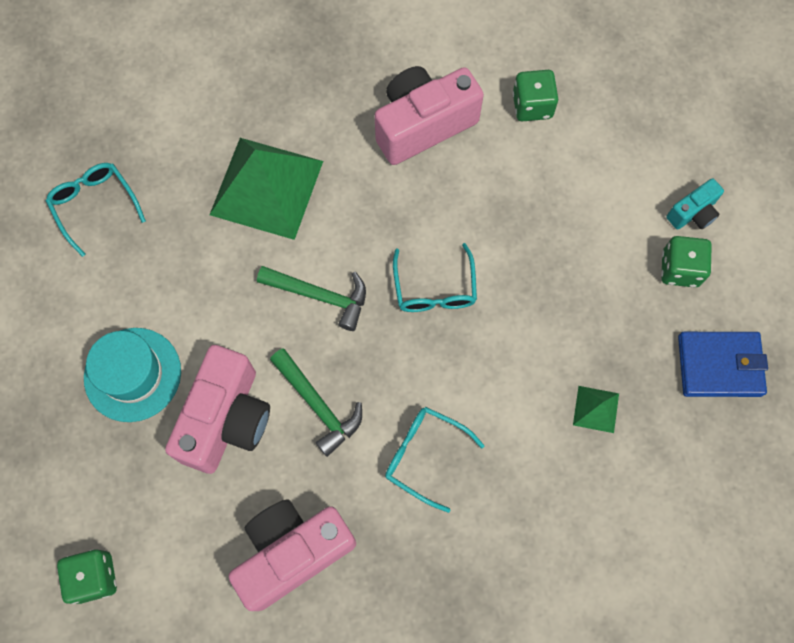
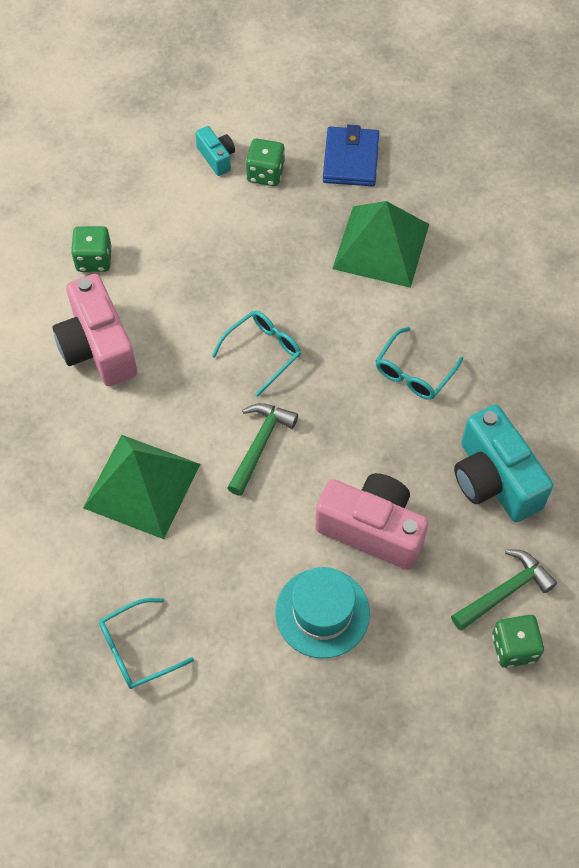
camera: 85 degrees left, 10 degrees down
pink camera [228,499,356,611] -> turquoise camera [454,404,554,522]
green hammer [270,348,362,457] -> green hammer moved to [451,549,557,631]
turquoise glasses [393,243,477,312] -> turquoise glasses turned 45 degrees counterclockwise [212,310,301,397]
green pyramid [573,386,619,433] -> green pyramid [332,201,429,288], size x2.34

